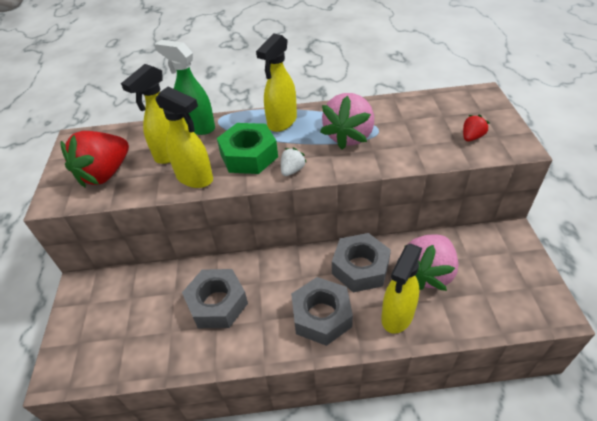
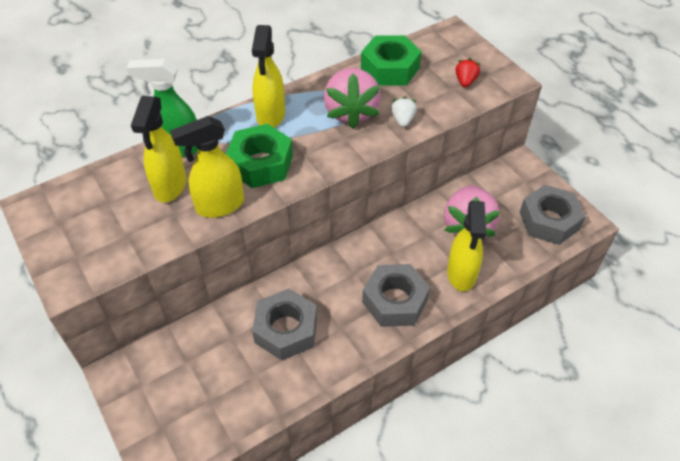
camera: 30 degrees left, 5 degrees up
red strawberry [60,131,129,187] -> none
yellow spray bottle [155,86,213,188] -> yellow spray bottle turned 150 degrees clockwise [170,116,244,218]
white strawberry [281,148,307,176] -> white strawberry moved to [391,97,417,127]
grey nut [332,233,391,292] -> grey nut moved to [520,185,586,245]
none -> green nut [361,35,422,86]

